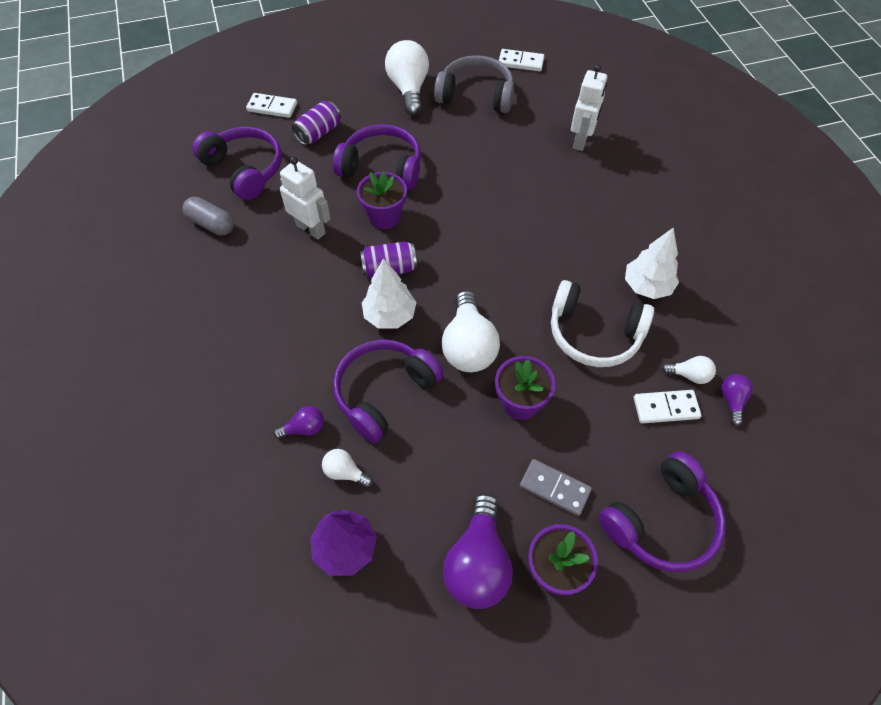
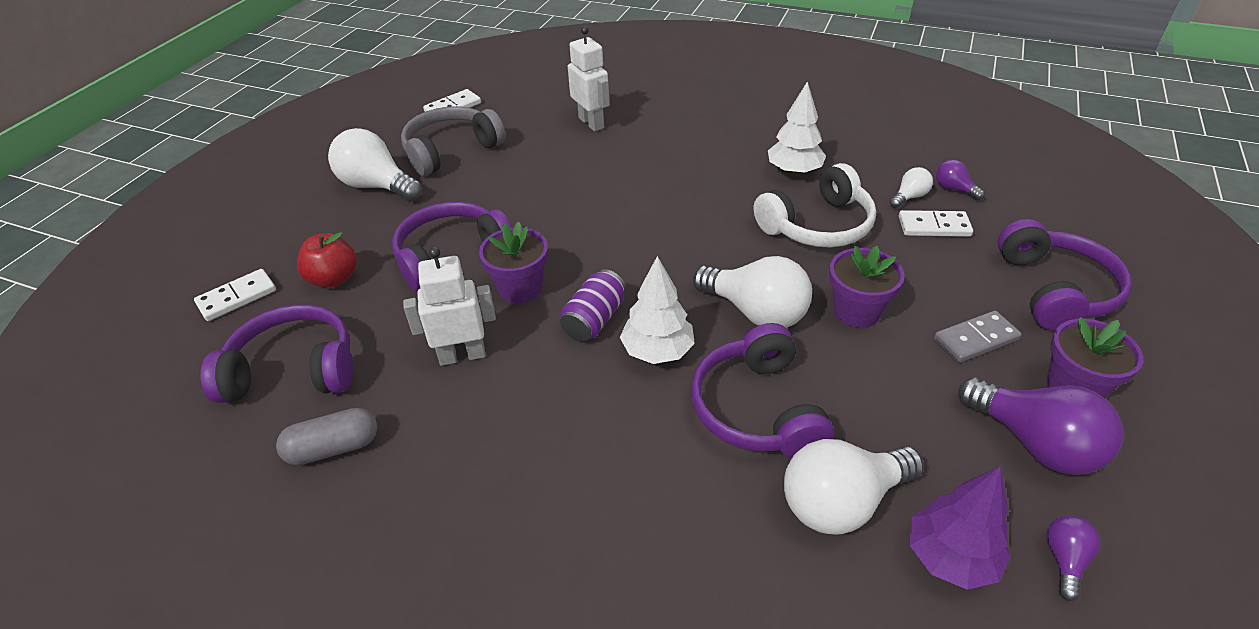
camera: 50 degrees left, 15 degrees down
purple light bulb [273,406,324,439] -> purple light bulb moved to [1046,515,1100,601]
purple can [292,101,341,145] -> red apple [297,232,357,288]
white light bulb [322,449,373,487] -> white light bulb [784,439,924,535], size x2.05
white domino [634,390,702,423] -> white domino turned 60 degrees clockwise [899,210,973,237]

